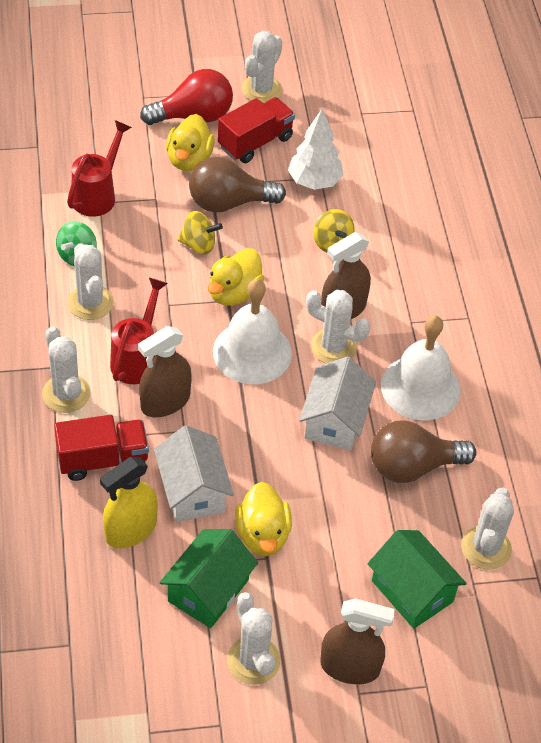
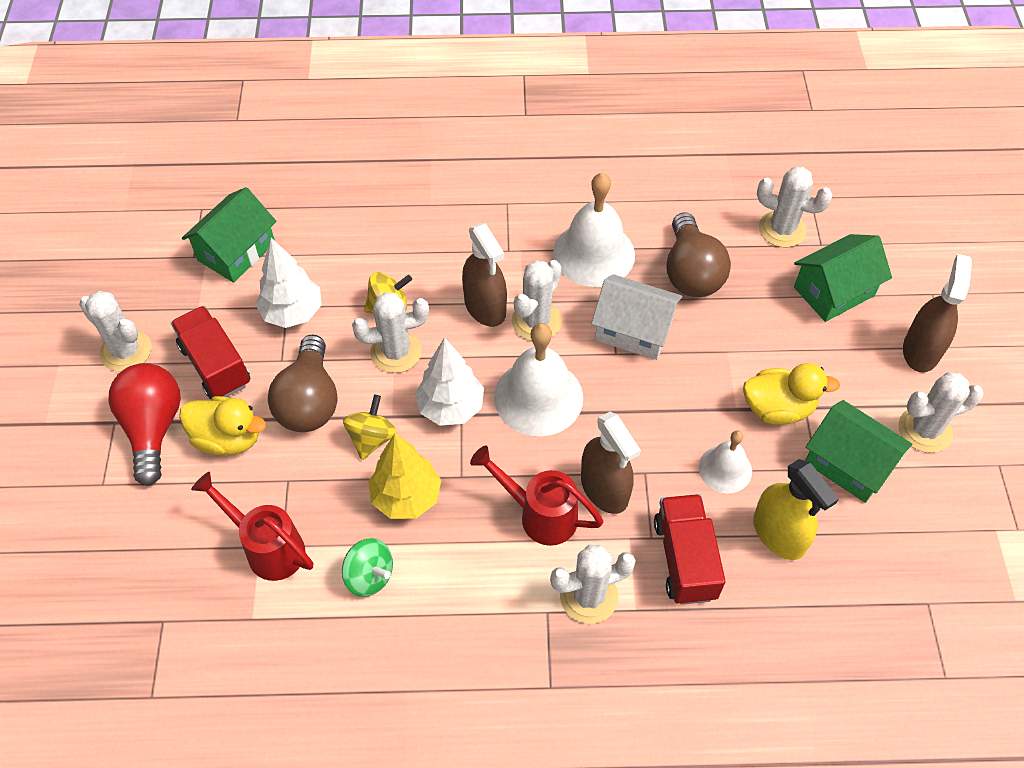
camera: 80 degrees left, 5 degrees up
white cactus [67,243,114,320] -> white cactus moved to [352,292,429,373]
white house [154,425,234,522] -> white bell [699,431,752,493]
yellow duck [208,248,264,306] -> white tree [415,337,484,426]
none -> green house [182,187,277,283]
none -> yellow tree [368,434,441,519]

